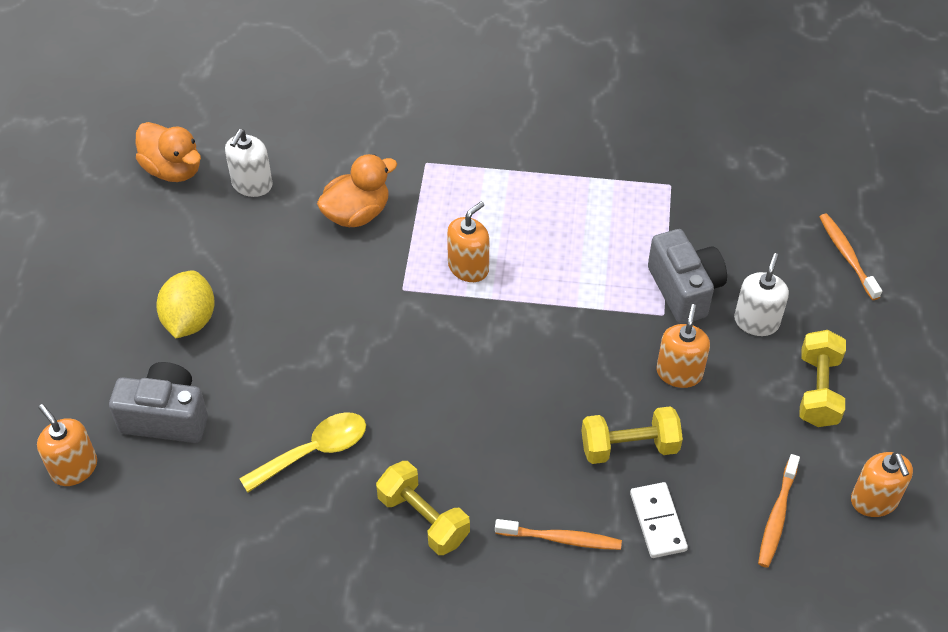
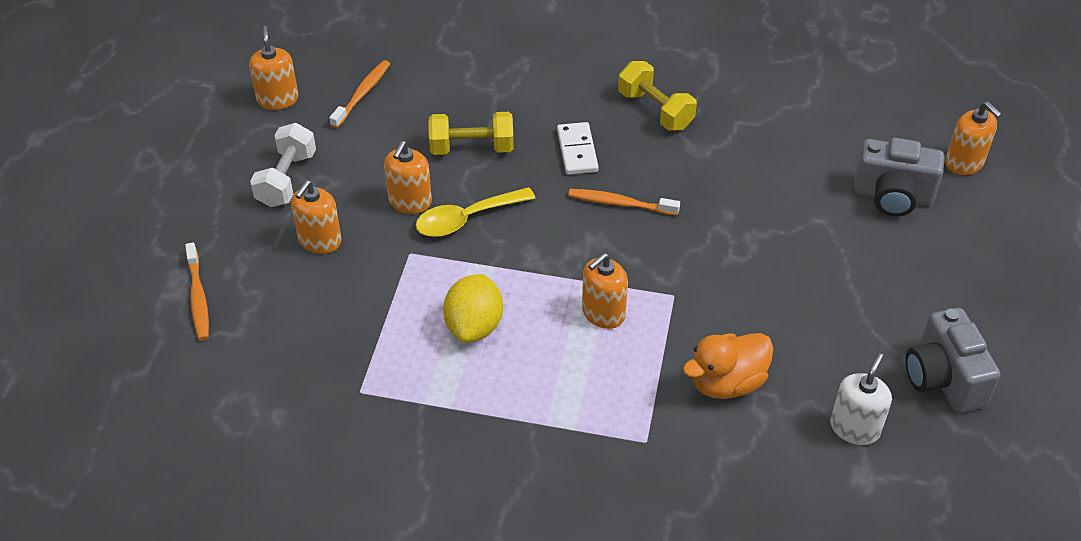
camera: 175 degrees left, 5 degrees down
orange duck [136,122,201,182] -> none
yellow lemon [156,270,215,339] -> yellow lemon moved to [443,274,503,343]
yellow spoon [239,412,366,492] -> yellow spoon moved to [416,187,536,237]
orange toothbrush [495,519,622,550] -> orange toothbrush moved to [568,189,680,216]
white domino [630,482,688,558] -> white domino moved to [557,122,599,175]
grey camera [648,229,727,324] -> grey camera moved to [905,308,1001,413]
white soap dispenser [734,253,789,336] -> orange soap dispenser [291,180,342,254]
yellow dumbbell [799,330,846,427] -> white dumbbell [250,123,316,207]

